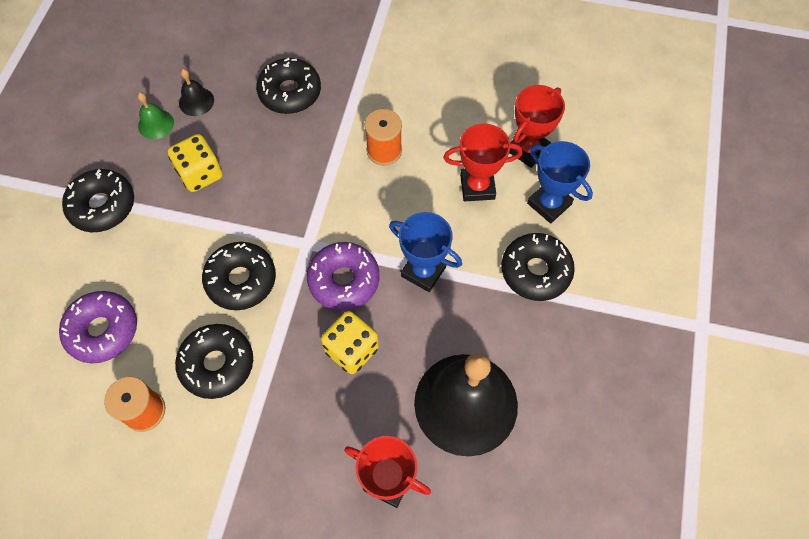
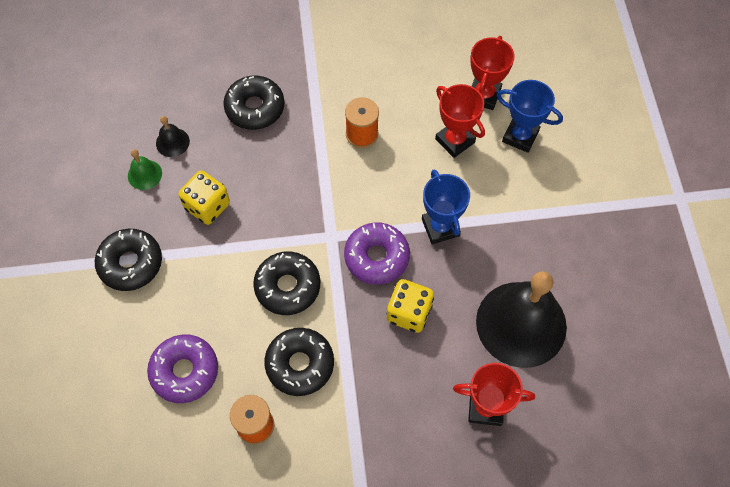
camera: 20 degrees left, 0 degrees up
blue trophy [389,212,462,292] -> blue trophy turned 60 degrees clockwise [422,170,470,244]
red trophy [444,124,523,202] -> red trophy turned 75 degrees clockwise [435,84,485,158]
black donut [501,233,575,301] -> none

